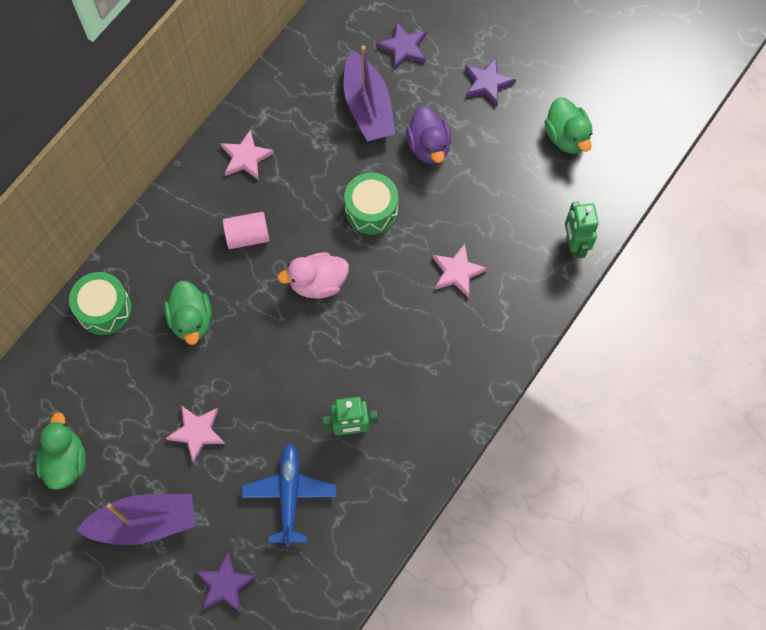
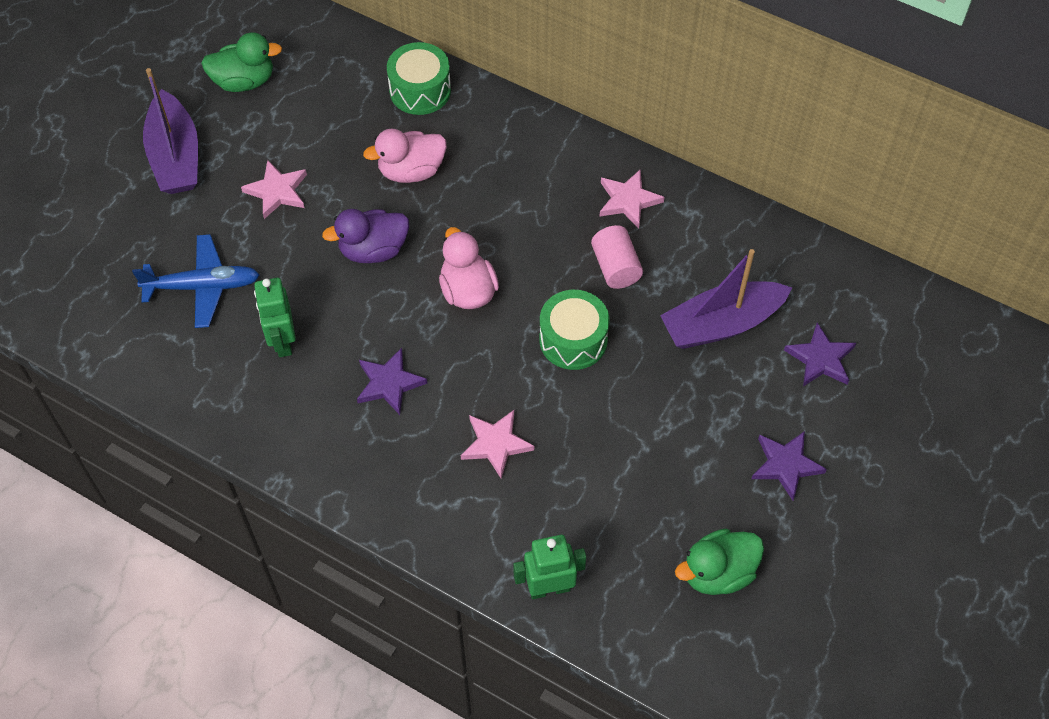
camera: 85 degrees right, 10 degrees down
green duck [164,280,212,345] -> pink duck [363,129,447,183]
purple star [195,551,256,613] -> purple star moved to [357,348,427,415]
pink cylinder [223,212,269,249] -> pink cylinder moved to [591,225,643,289]
purple duck [406,106,451,164] -> purple duck moved to [322,209,409,263]

